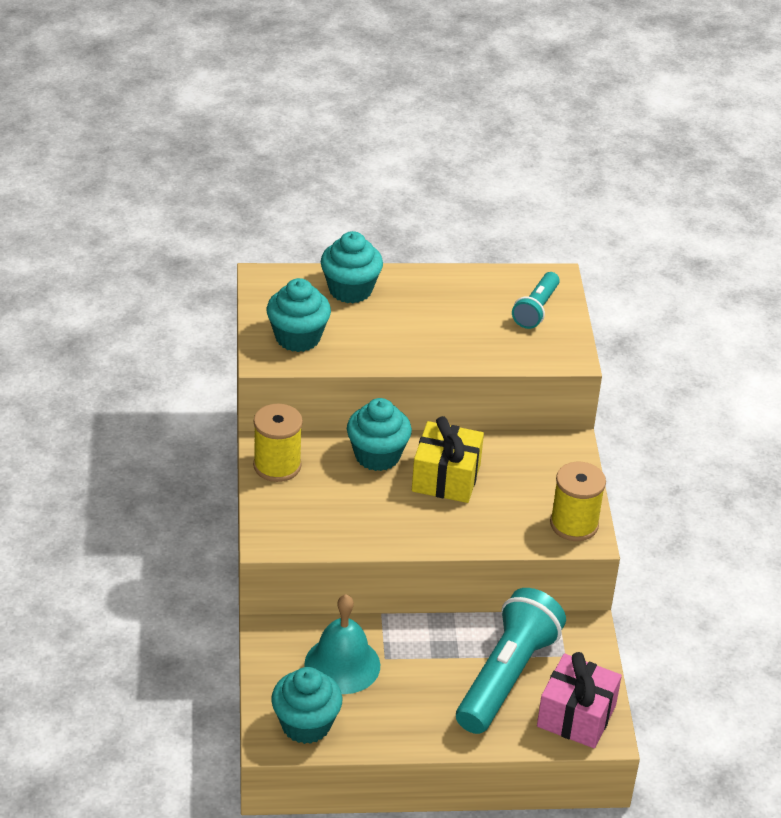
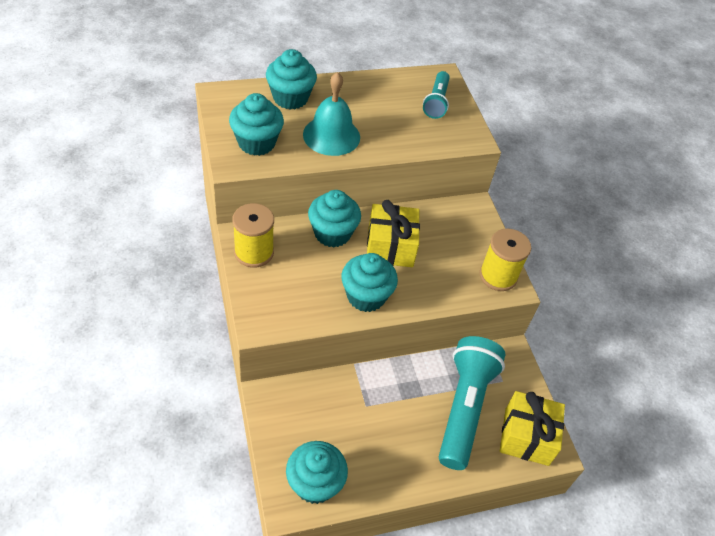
camera: 15 degrees left, 10 degrees up
turquoise bell [304,594,380,694] -> turquoise bell moved to [303,72,360,156]
pink gift [537,652,622,748] -> yellow gift [500,391,565,466]
none -> turquoise cupcake [341,253,398,312]

